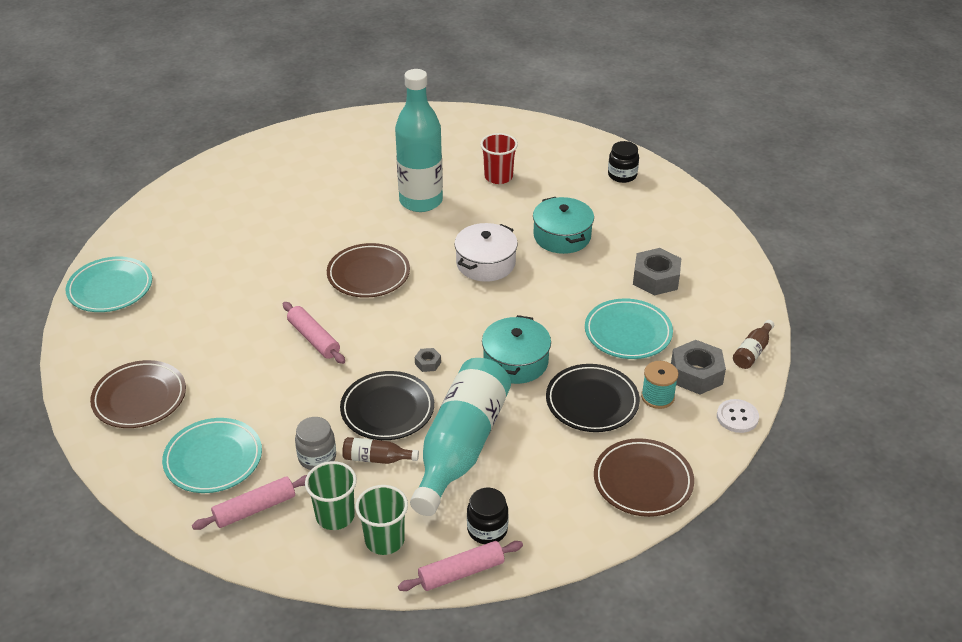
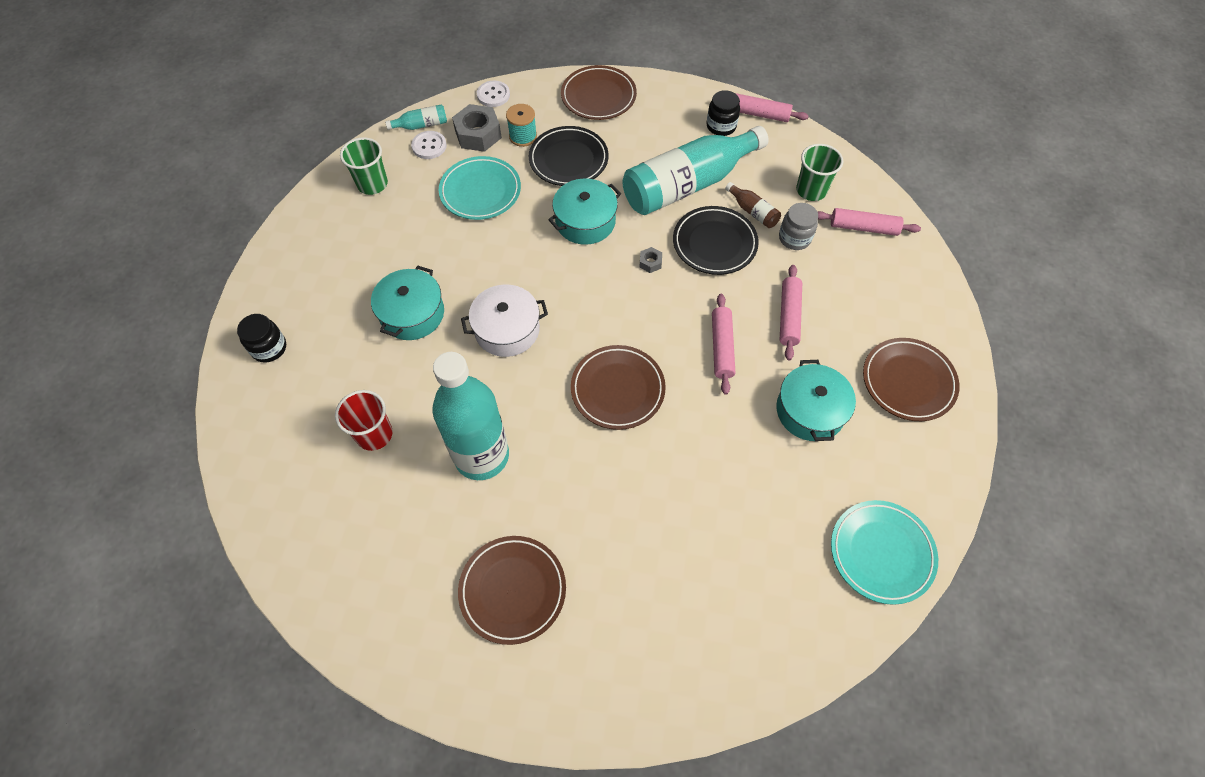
camera: 140 degrees left, 20 degrees up
turquoise plate [162,418,262,493] -> none
green cup [355,485,408,555] -> green cup moved to [340,137,388,195]
grey nut [633,248,681,295] -> none
brown bottle [733,320,774,369] -> turquoise bottle [385,105,447,130]
none -> white button [411,131,447,159]
none -> brown plate [458,536,566,645]
none -> turquoise pot [776,360,856,441]
none -> pink rolling pin [780,265,802,360]

